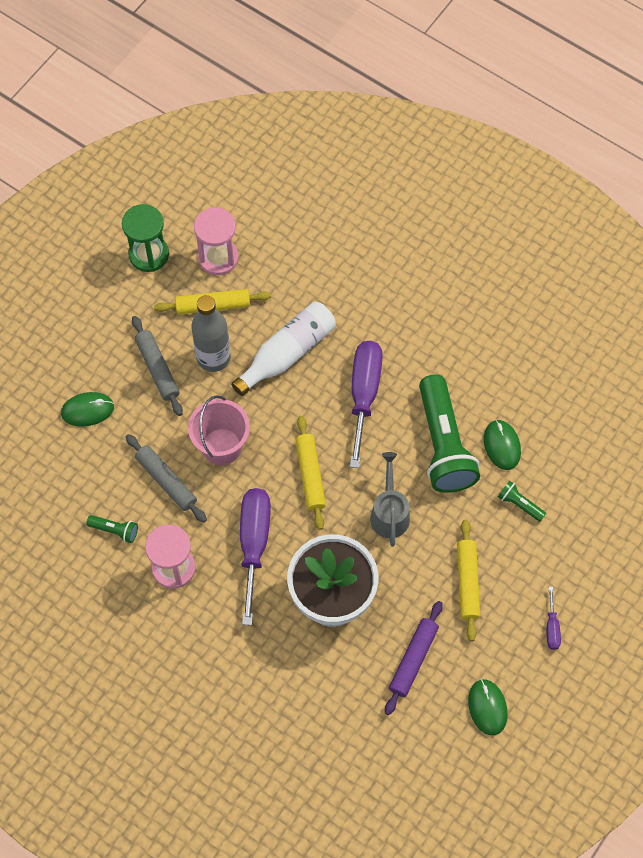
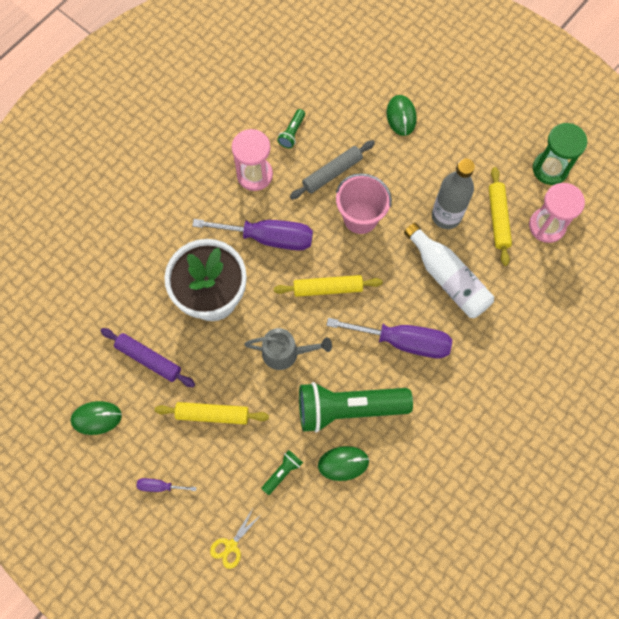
camera: 95 degrees right, 5 degrees up
grey rolling pin [132,316,183,416] -> none
none -> yellow scissors [210,509,262,569]

